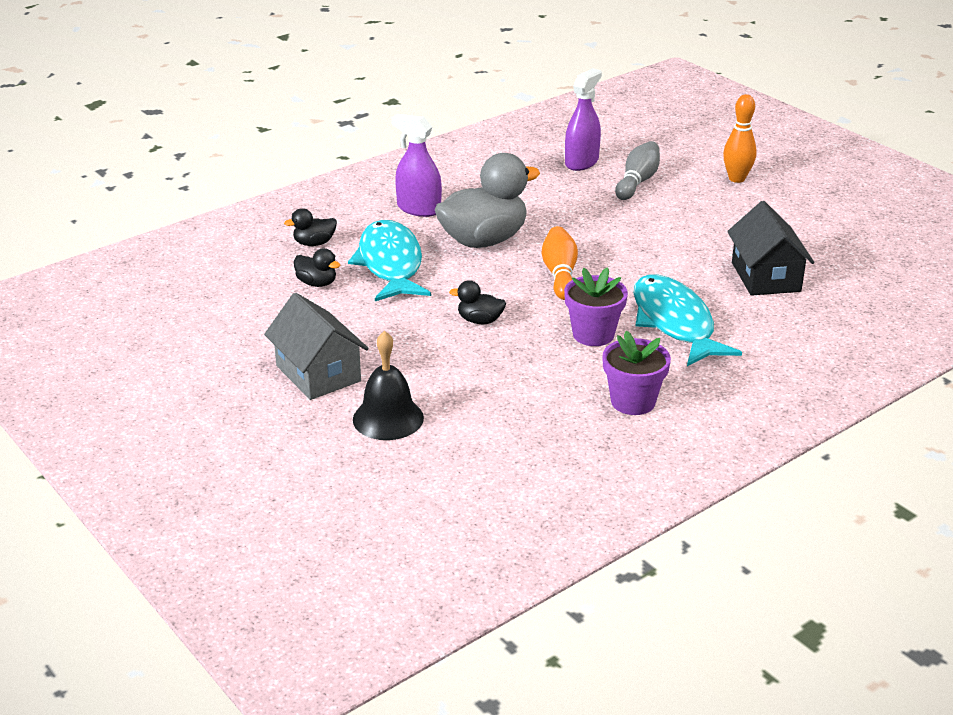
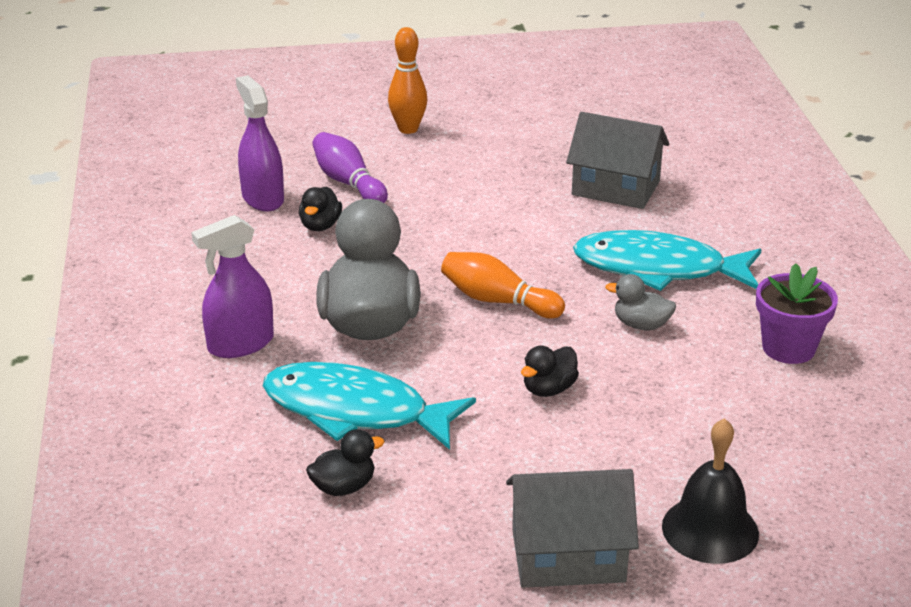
camera: 60 degrees left, 0 degrees up
black duck [284,208,337,246] -> black duck moved to [299,186,342,231]
purple flower pot [564,267,628,346] -> grey duck [605,274,676,330]
grey bowling pin [615,141,660,200] -> purple bowling pin [312,132,388,203]
black house [727,201,814,296] -> grey house [566,112,669,209]

